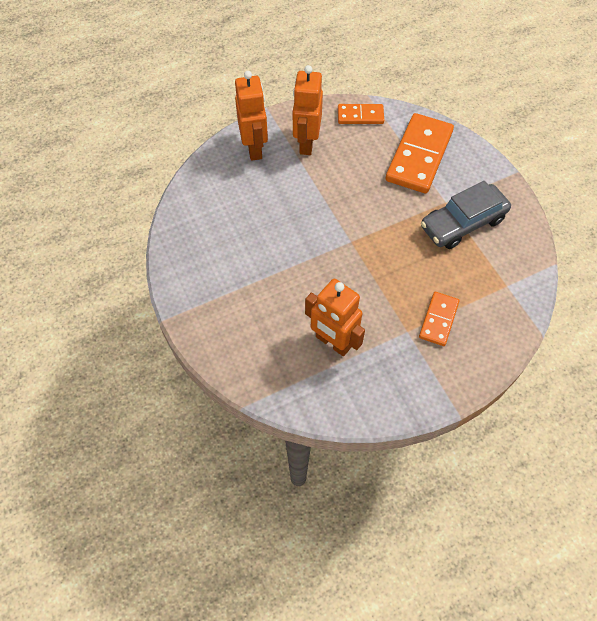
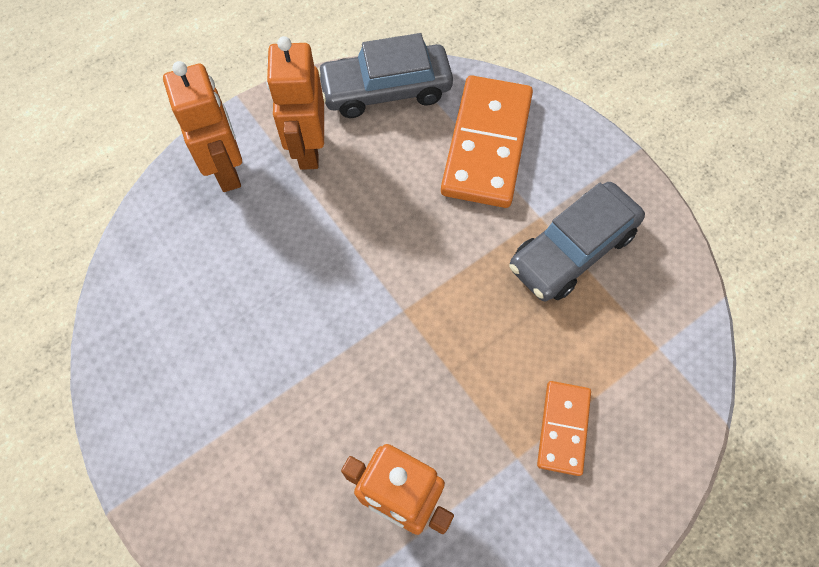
camera: 10 degrees left, 5 degrees up
orange domino [338,104,384,124] -> grey car [317,33,453,118]

